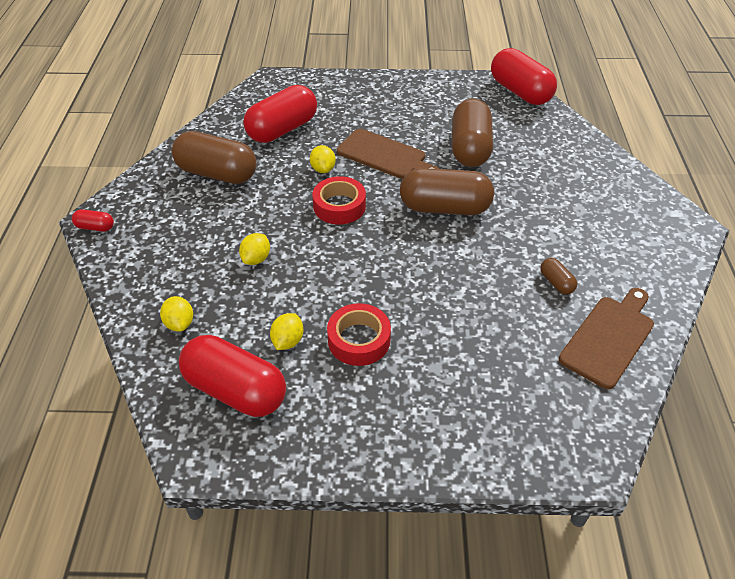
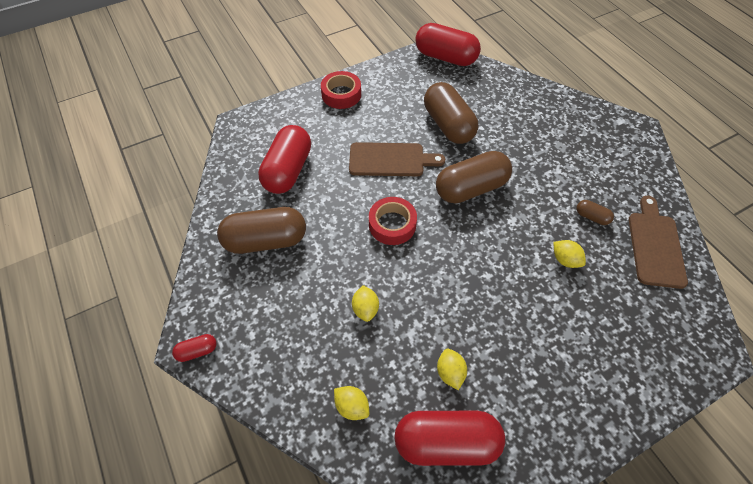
camera: 30 degrees left, 10 degrees up
yellow lemon [310,145,336,173] -> yellow lemon moved to [553,240,586,268]
red tape [327,303,391,366] -> red tape moved to [321,71,361,109]

